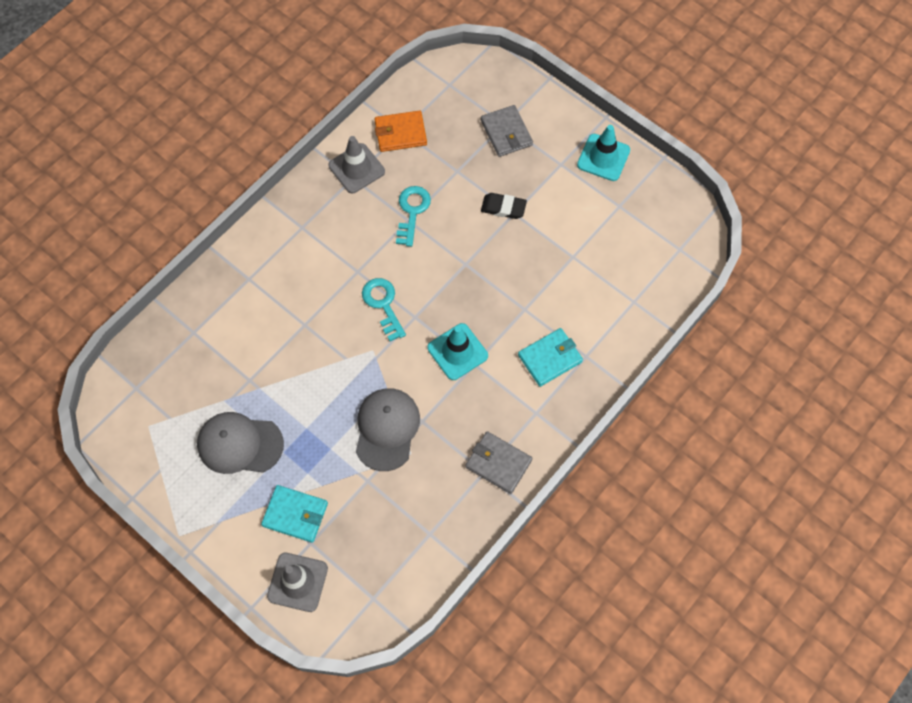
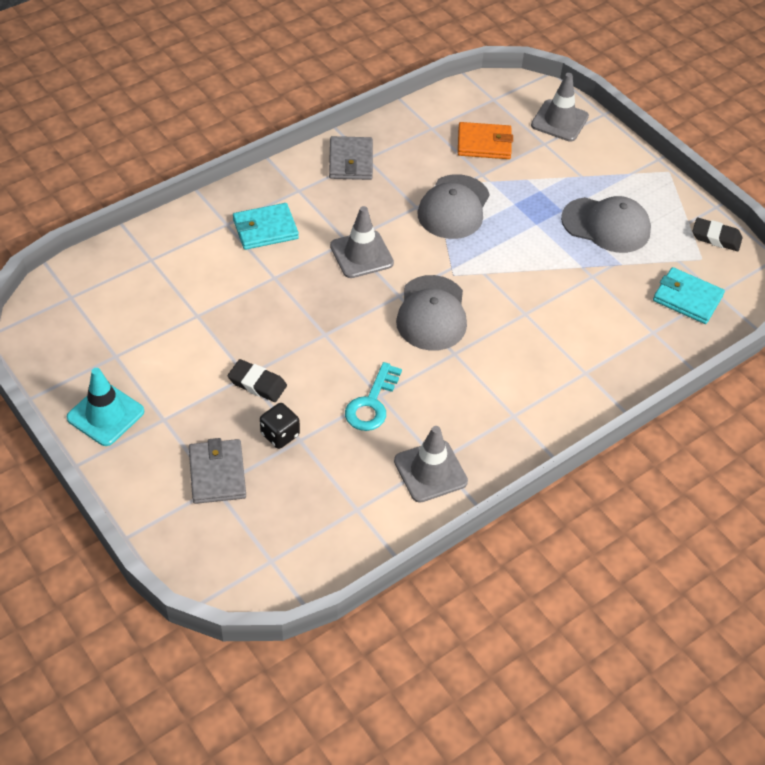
camera: 170 degrees left, 15 degrees down
turquoise wallet [261,485,328,543] -> turquoise wallet moved to [653,267,725,324]
turquoise key [362,278,406,341] -> grey cap [396,275,467,351]
orange wallet [375,110,427,152] -> orange wallet moved to [458,122,513,159]
turquoise traffic cone [428,323,488,380] -> grey traffic cone [330,206,394,278]
grey wallet [465,431,533,494] -> grey wallet turned 45 degrees clockwise [329,136,373,180]
none -> black dice [260,403,300,449]
none -> black eraser [692,218,743,251]

